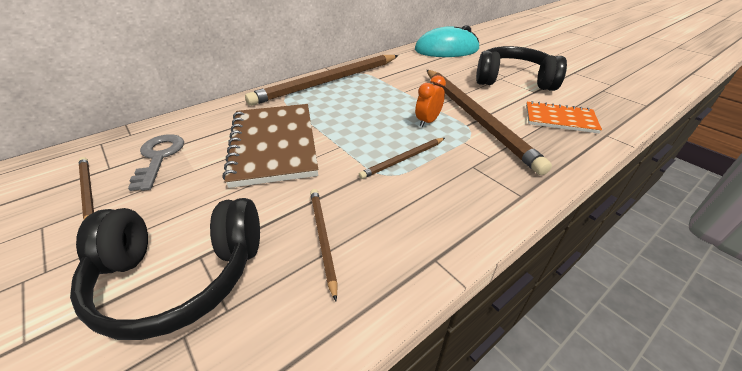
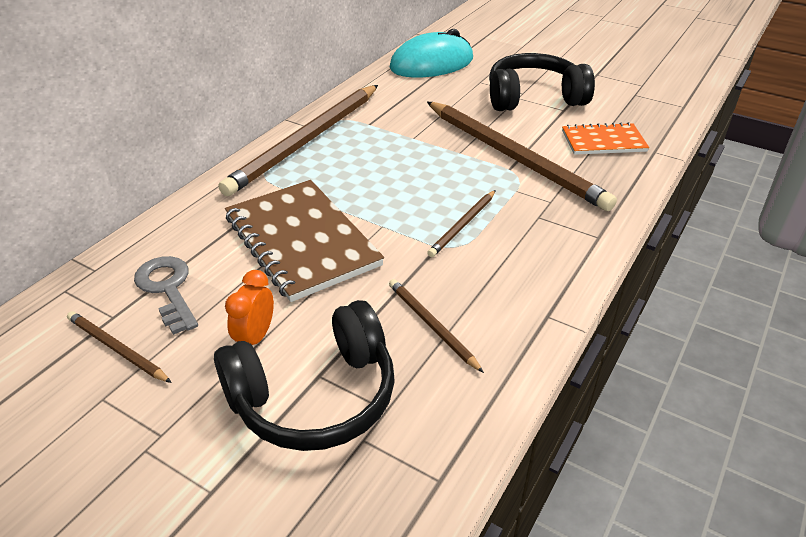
camera: 20 degrees left, 0 degrees up
orange clock [415,75,446,127] -> orange clock moved to [225,270,274,345]

